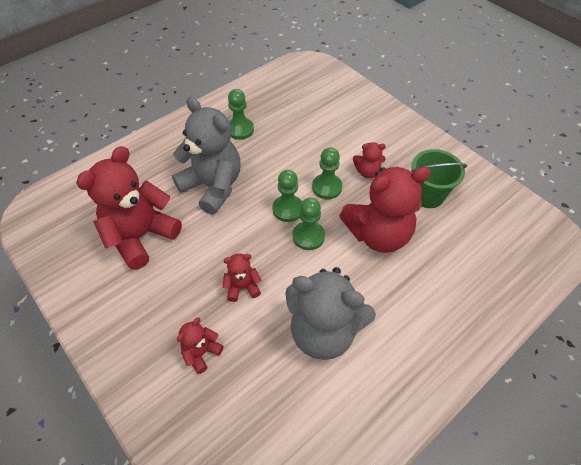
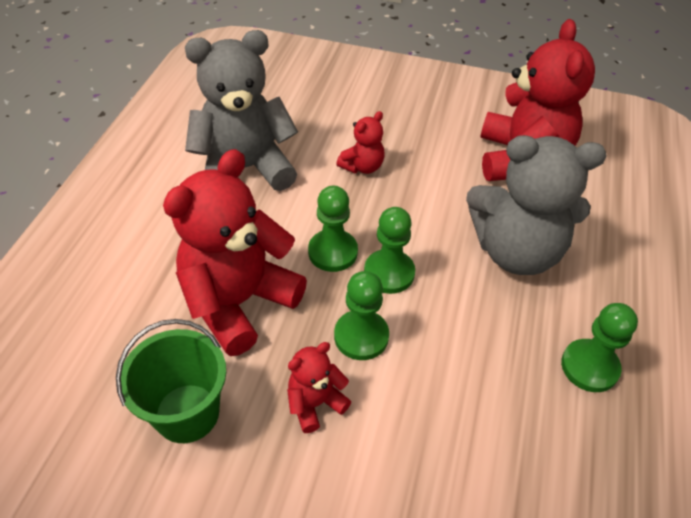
camera: 145 degrees right, 5 degrees down
red teddy bear [177,317,224,374] -> none

